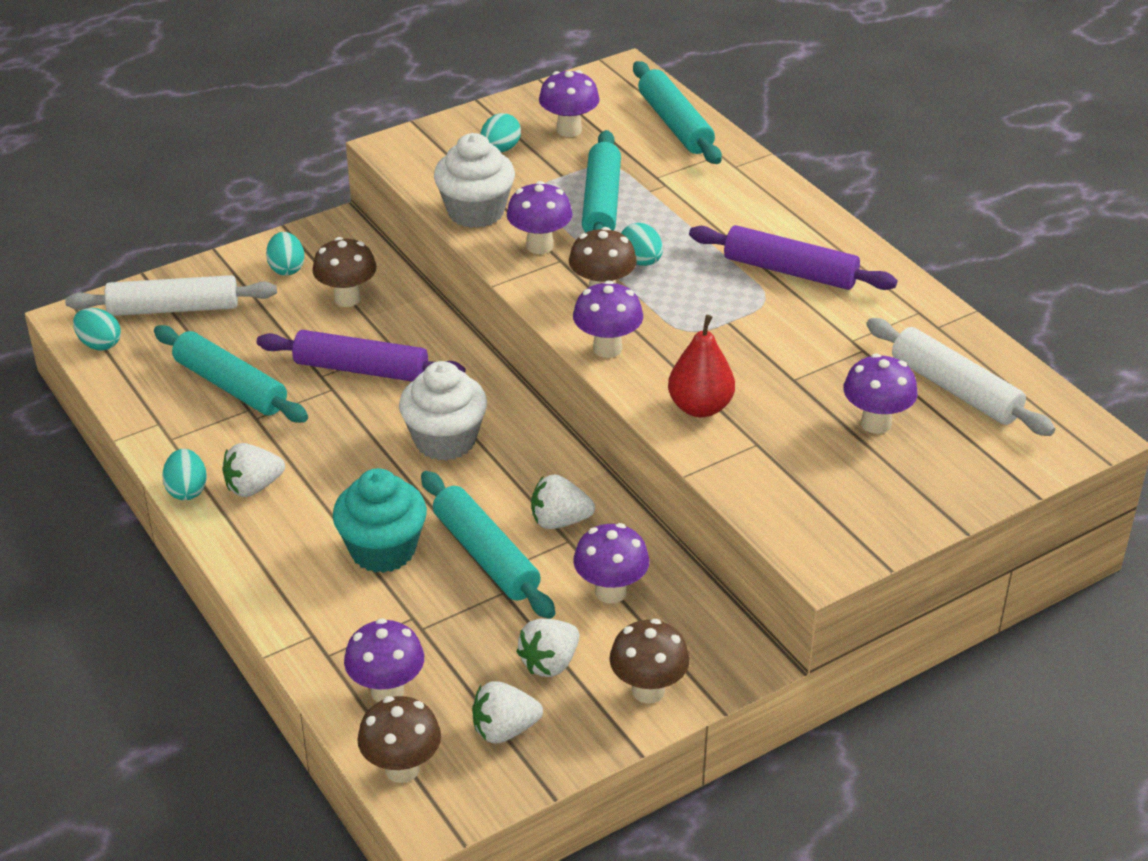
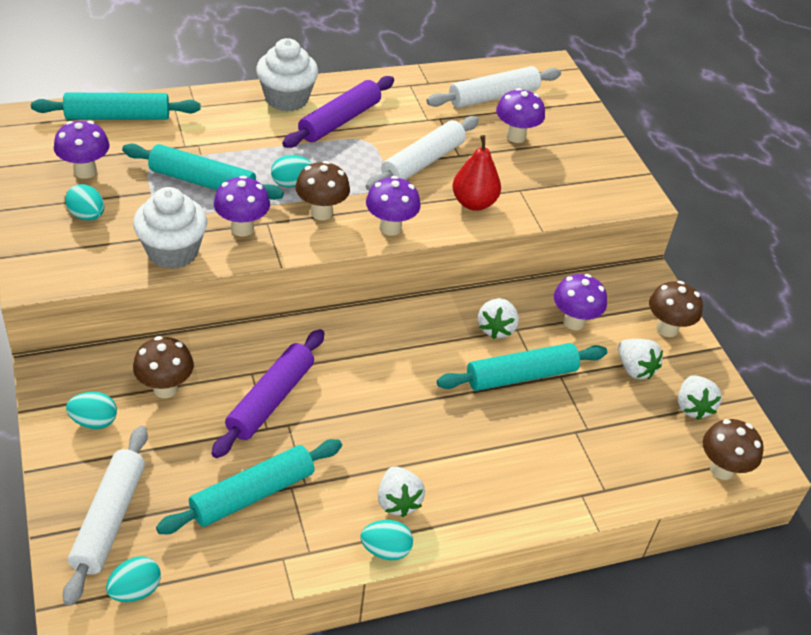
camera: 80 degrees left, 5 degrees up
turquoise cupcake [333,468,427,573] -> none
purple mushroom [344,618,424,702] -> none
white cupcake [399,361,487,461] -> white cupcake moved to [256,38,318,111]
none -> white rolling pin [366,116,479,191]

